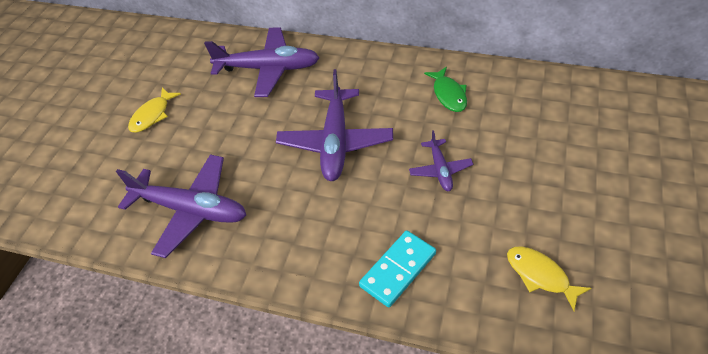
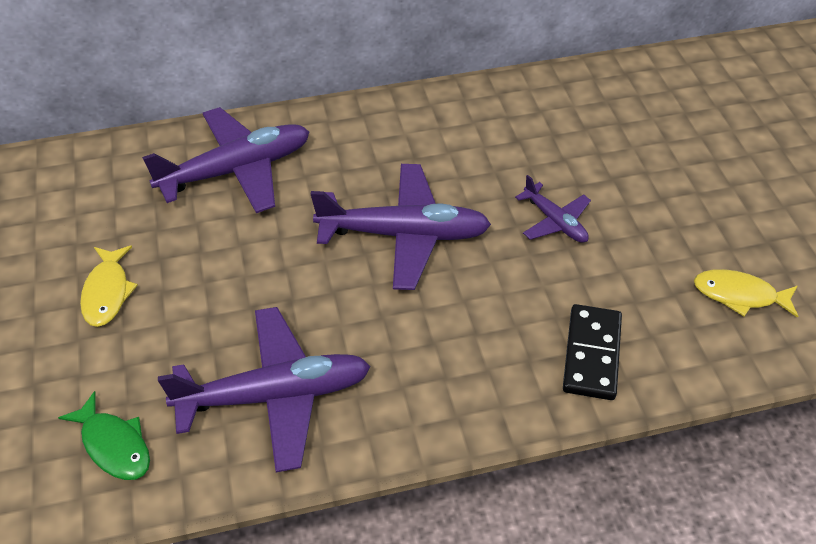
camera: 35 degrees left, 0 degrees up
purple plane [276,69,393,181] -> purple plane turned 60 degrees counterclockwise [311,164,491,290]
turquoise domino [359,230,436,308] -> black domino [563,304,622,400]
green fish [424,67,467,112] -> green fish moved to [58,391,150,480]

